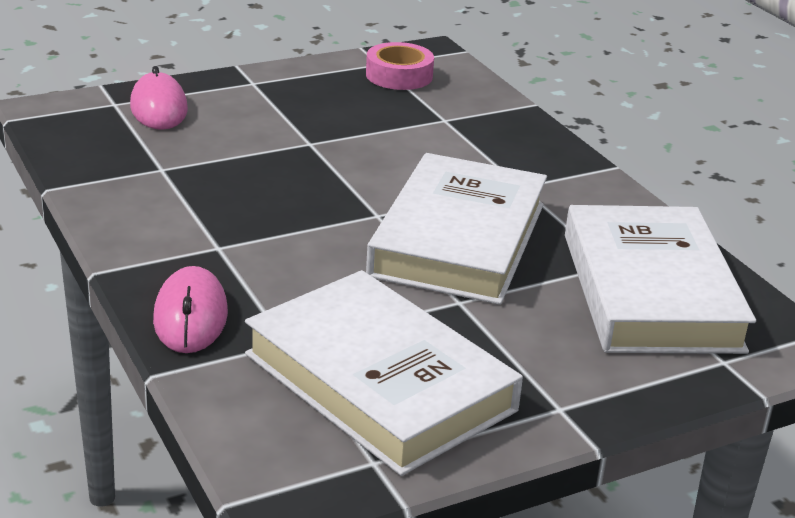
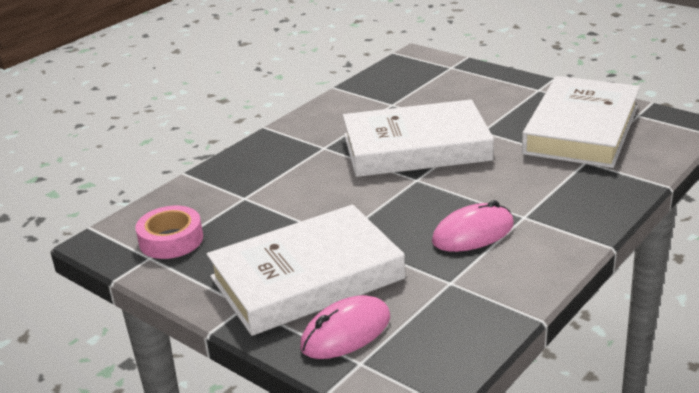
camera: 110 degrees left, 0 degrees up
pink mouse [153,266,228,353] -> pink mouse moved to [432,200,514,252]
white book [565,205,756,354] -> white book moved to [207,204,405,336]

